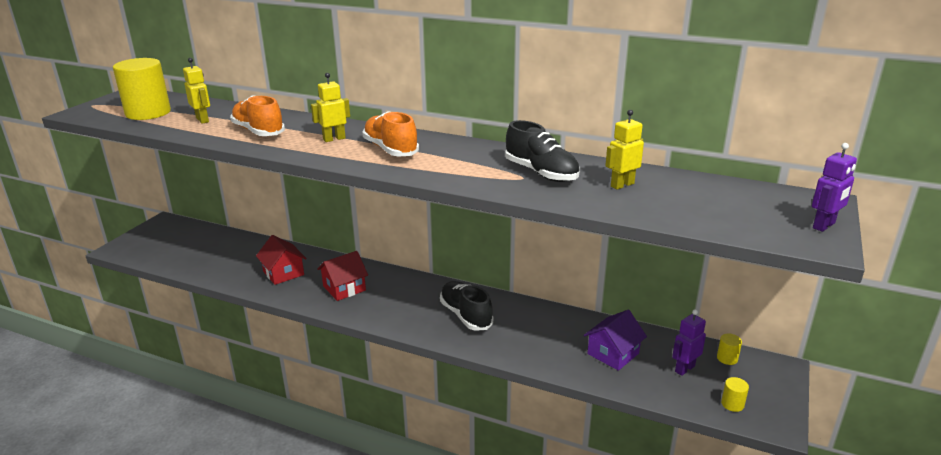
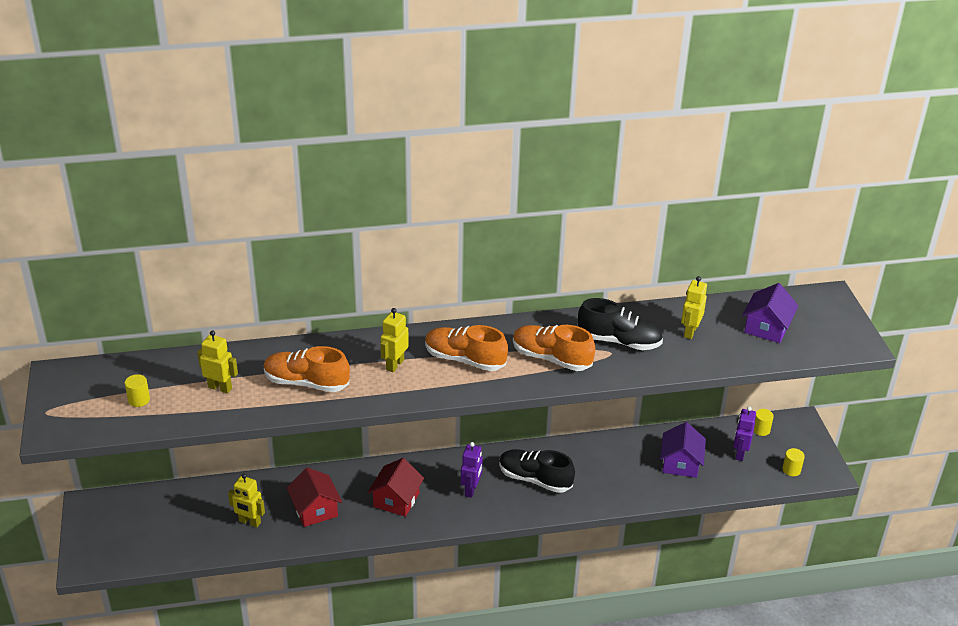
camera: 35 degrees left, 10 degrees up
yellow cylinder [113,58,171,120] -> yellow cylinder [125,374,150,407], size x0.41
red house [256,235,307,285] -> red house turned 45 degrees clockwise [287,467,342,527]
purple robot [812,143,857,232] -> purple robot moved to [461,442,483,498]
none -> yellow robot [228,474,265,528]
none -> orange shoe [513,325,595,371]
none -> purple house [742,283,798,343]

